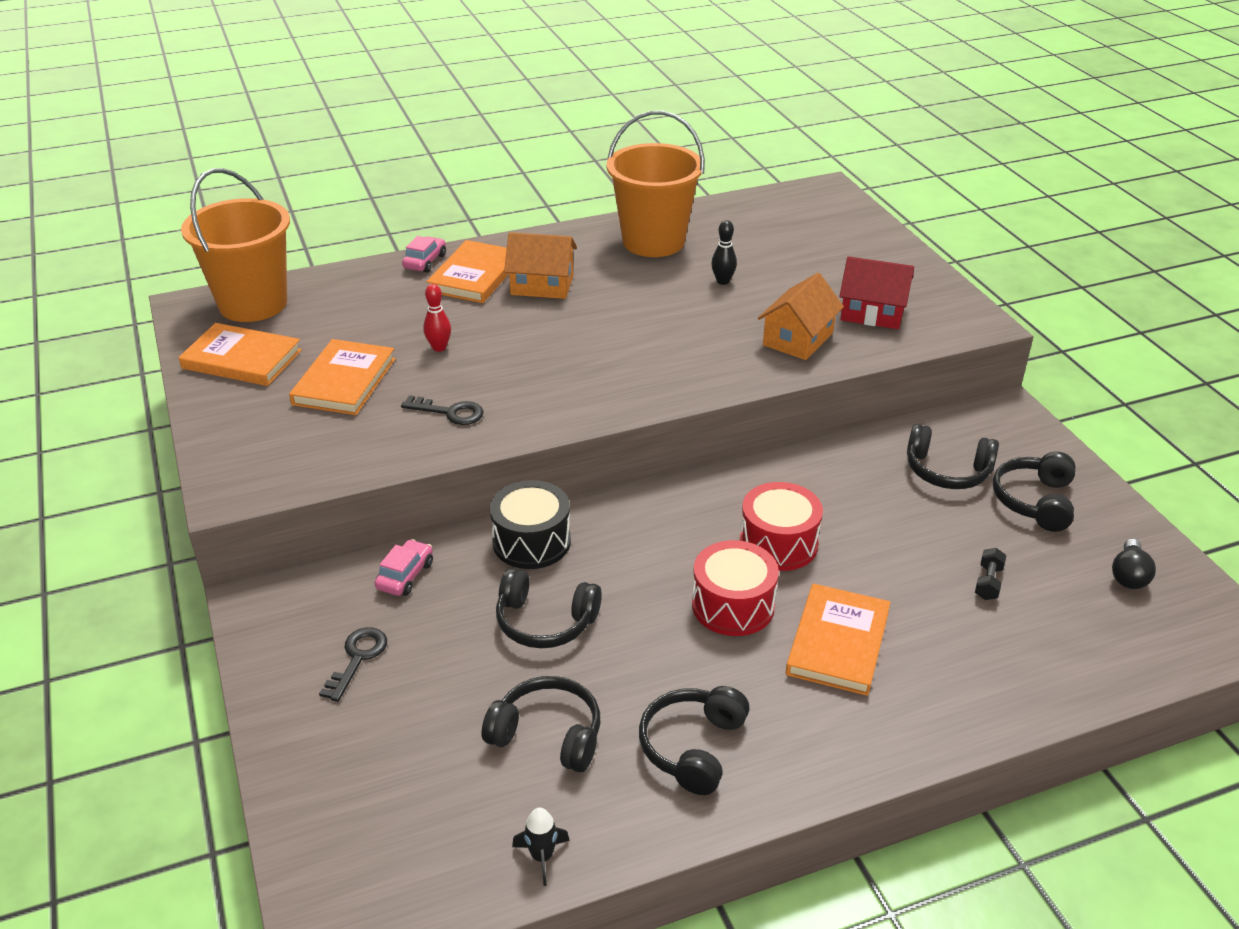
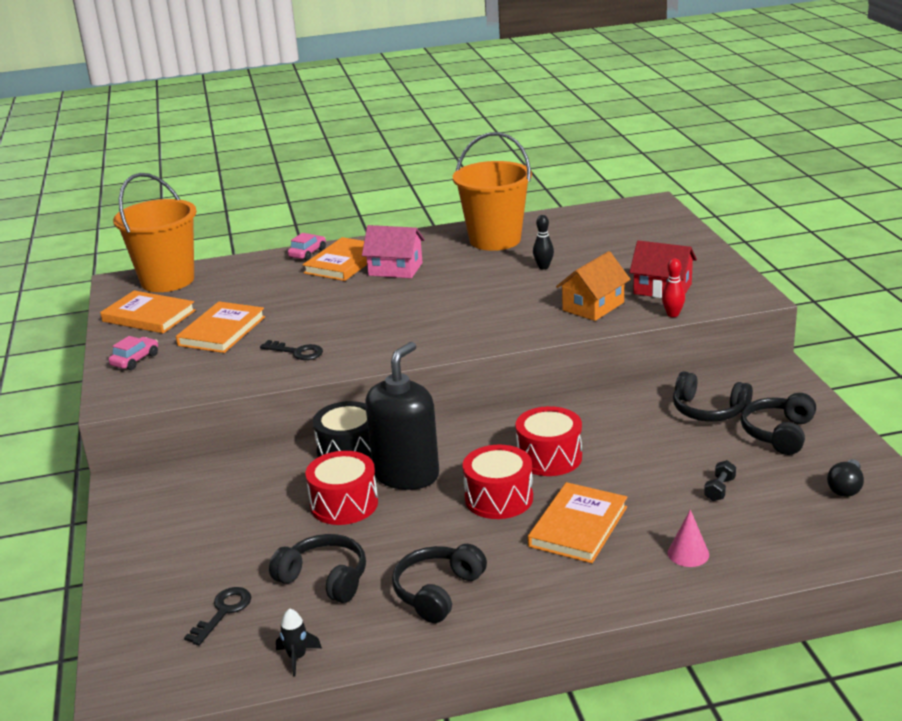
camera: 10 degrees right, 10 degrees down
black key [319,627,387,702] -> black key moved to [184,587,251,645]
pink car [375,539,433,596] -> pink car moved to [109,336,158,370]
red bowling pin [423,284,451,352] -> red bowling pin moved to [662,258,685,317]
black headphones [496,568,602,648] -> red drum [305,451,378,525]
orange house [504,232,577,299] -> pink house [362,225,425,278]
none -> black soap dispenser [365,342,439,490]
none -> pink cone [668,509,709,567]

